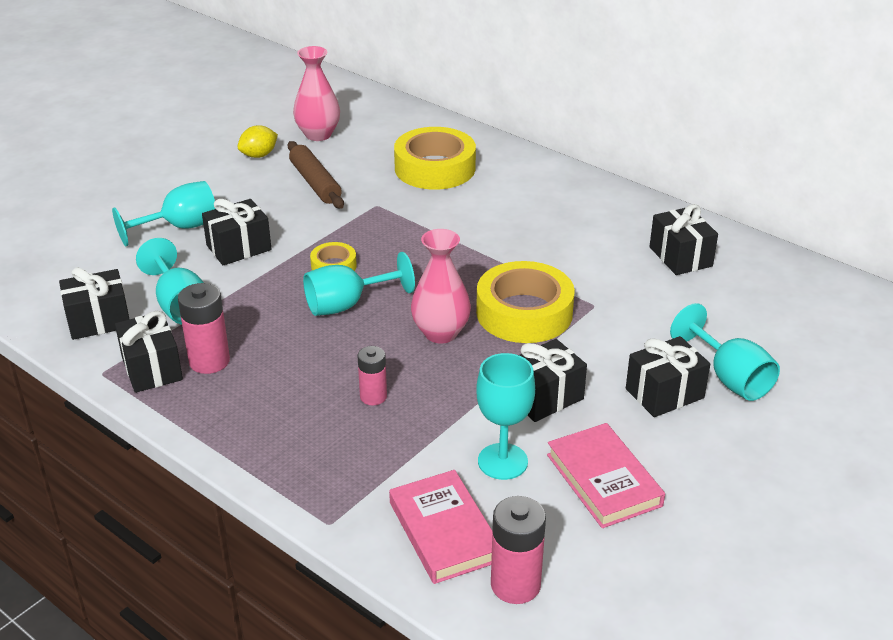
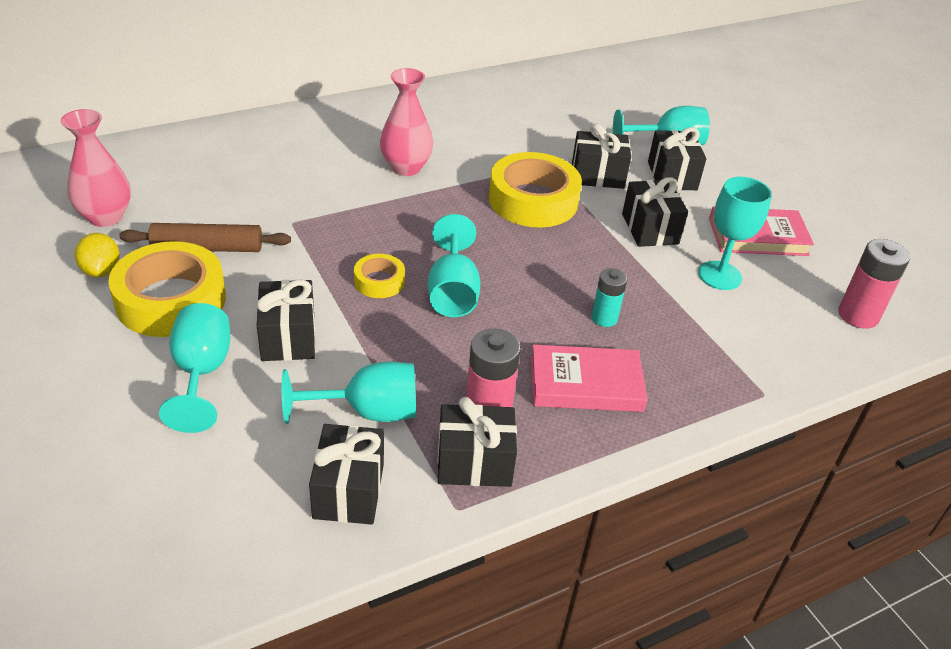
camera: 70 degrees left, 5 degrees up
pink battery [357,346,387,406] -> turquoise battery [591,268,627,327]
pink book [389,470,493,584] -> pink book moved to [531,344,648,412]
yellow tape [394,127,476,190] -> yellow tape moved to [108,241,226,337]
pink vase [411,229,471,344] -> pink vase moved to [380,68,433,176]
black gift [649,204,718,275] -> black gift moved to [572,123,631,189]

